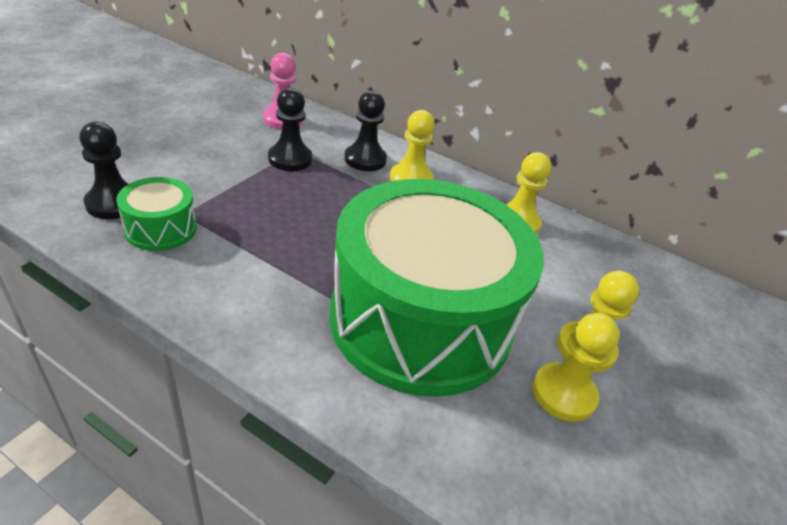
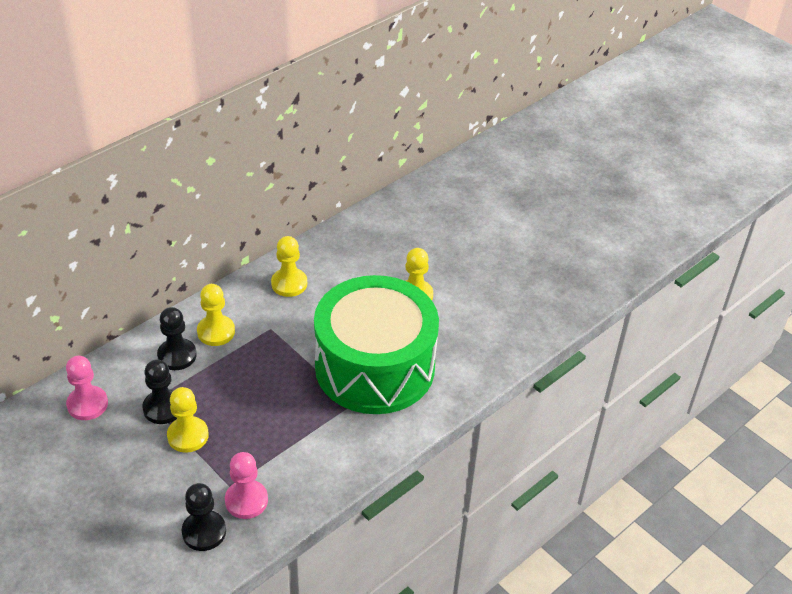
camera: 70 degrees left, 5 degrees up
green drum [116,177,197,251] -> pink pawn [225,452,268,519]
yellow pawn [532,313,620,422] -> yellow pawn moved to [167,387,209,453]

